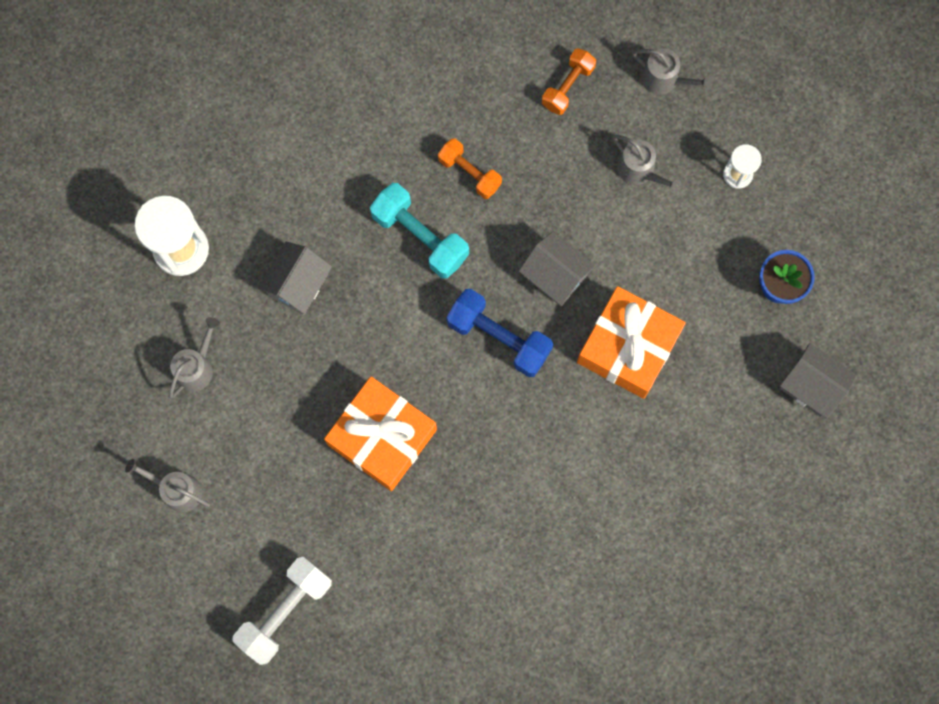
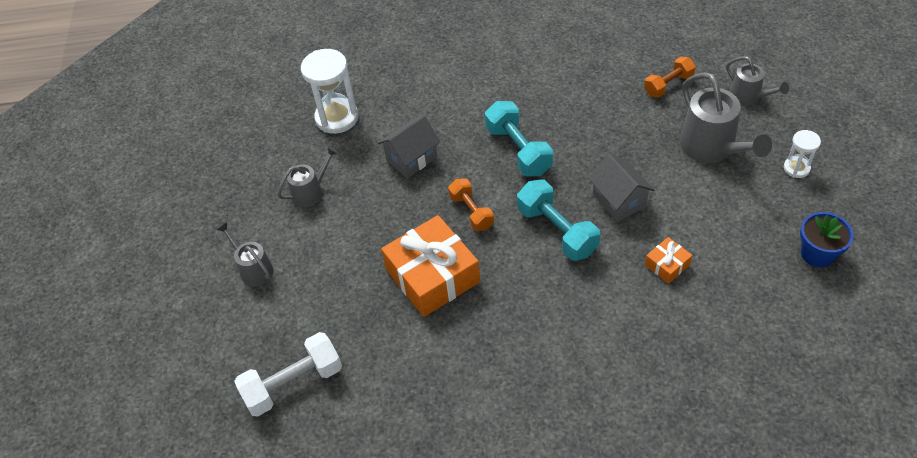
camera: 25 degrees right, 25 degrees down
orange dumbbell [438,138,502,199] -> orange dumbbell moved to [448,178,494,231]
blue dumbbell [447,289,553,377] -> turquoise dumbbell [517,179,600,261]
orange gift [577,286,686,399] -> orange gift [645,237,692,284], size x0.46
grey watering can [613,135,682,193] -> grey watering can [680,72,772,163], size x1.73
grey house [780,343,857,419] -> none

